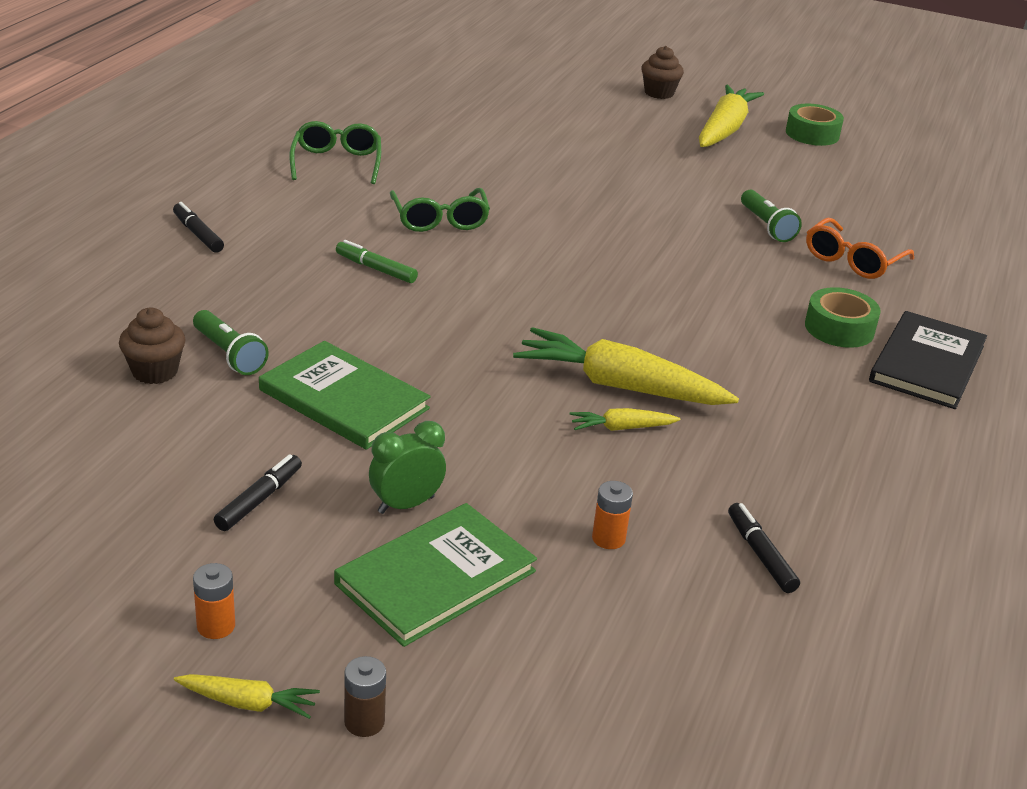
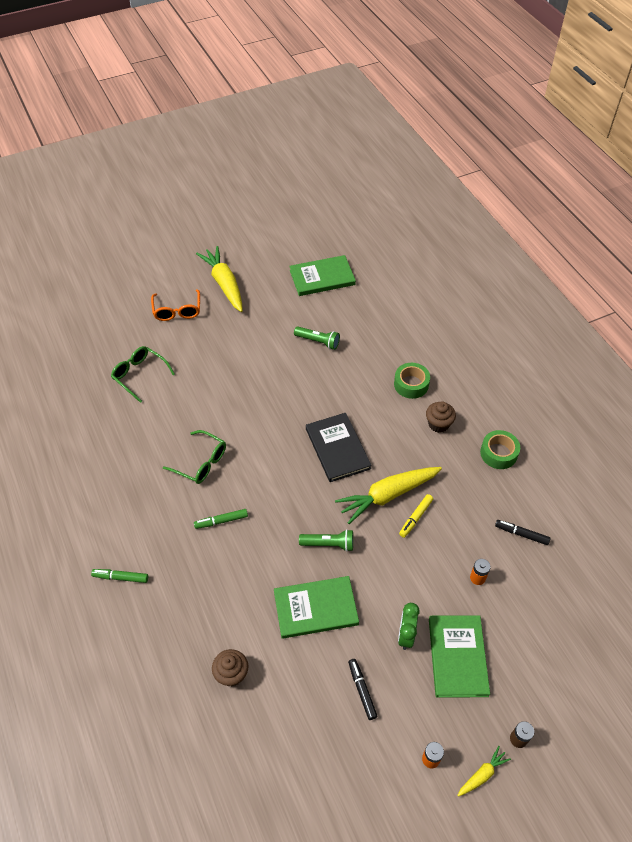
camera: 45 degrees left, 20 degrees up
black marker [173,202,224,253] -> green marker [91,569,148,583]
green flashlight [193,310,269,375] -> green flashlight moved to [299,529,353,552]
green glasses [290,121,381,184] -> green glasses moved to [111,346,175,403]
yellow carrot [570,408,680,431] -> yellow marker [399,494,433,538]
brown cupcake [641,46,684,99] -> brown cupcake moved to [426,401,456,433]
green tape [786,104,844,146] -> green tape moved to [480,430,520,469]
orange glasses [806,217,914,279] -> orange glasses moved to [151,289,200,321]
black book [869,311,987,409] -> black book moved to [306,413,372,482]
none -> green book [289,255,356,296]

